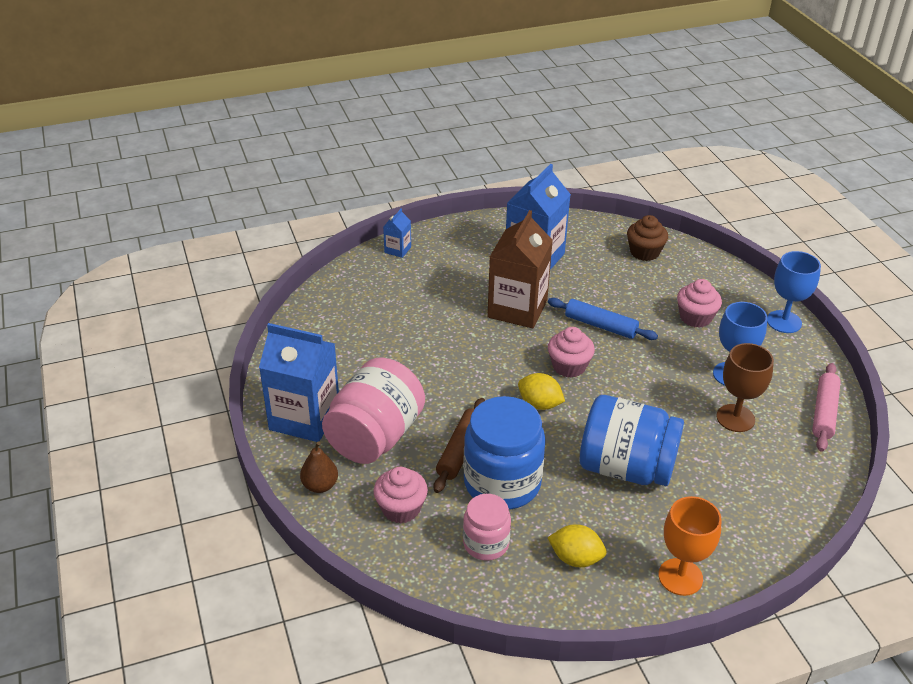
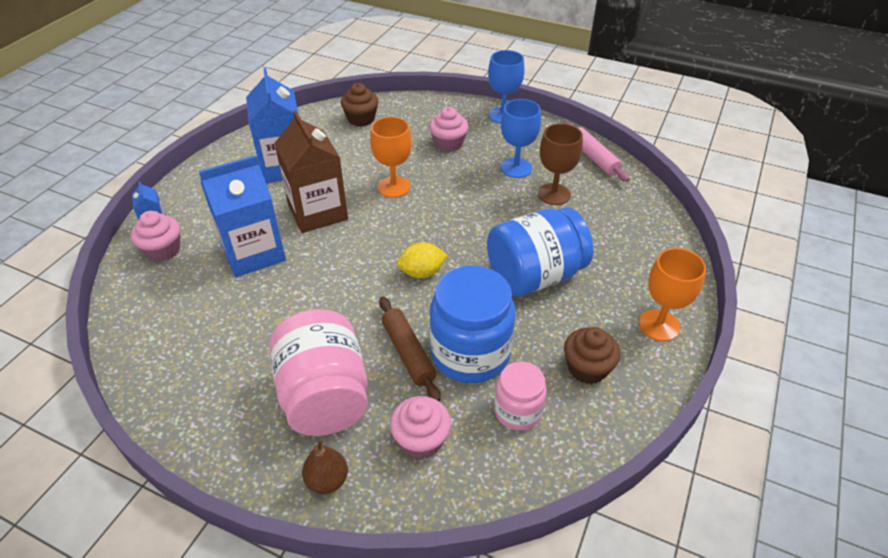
camera: 45 degrees left, 5 degrees up
blue carton [259,323,339,442] -> blue carton moved to [199,155,286,277]
yellow lemon [547,524,607,567] -> brown cupcake [564,327,620,384]
blue rolling pin [548,298,658,340] -> orange goblet [370,117,412,198]
pink cupcake [548,327,595,378] -> pink cupcake moved to [131,211,180,262]

